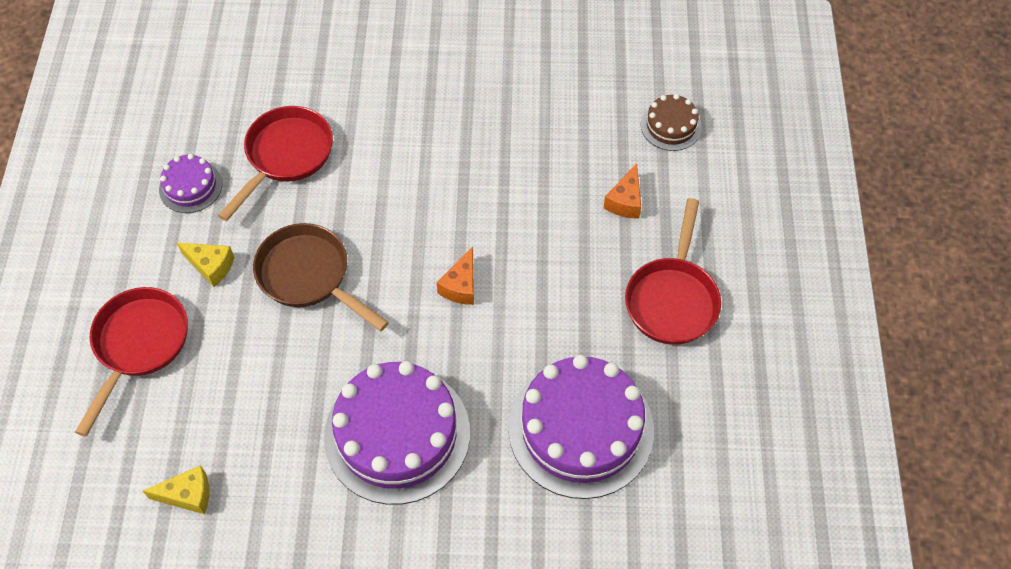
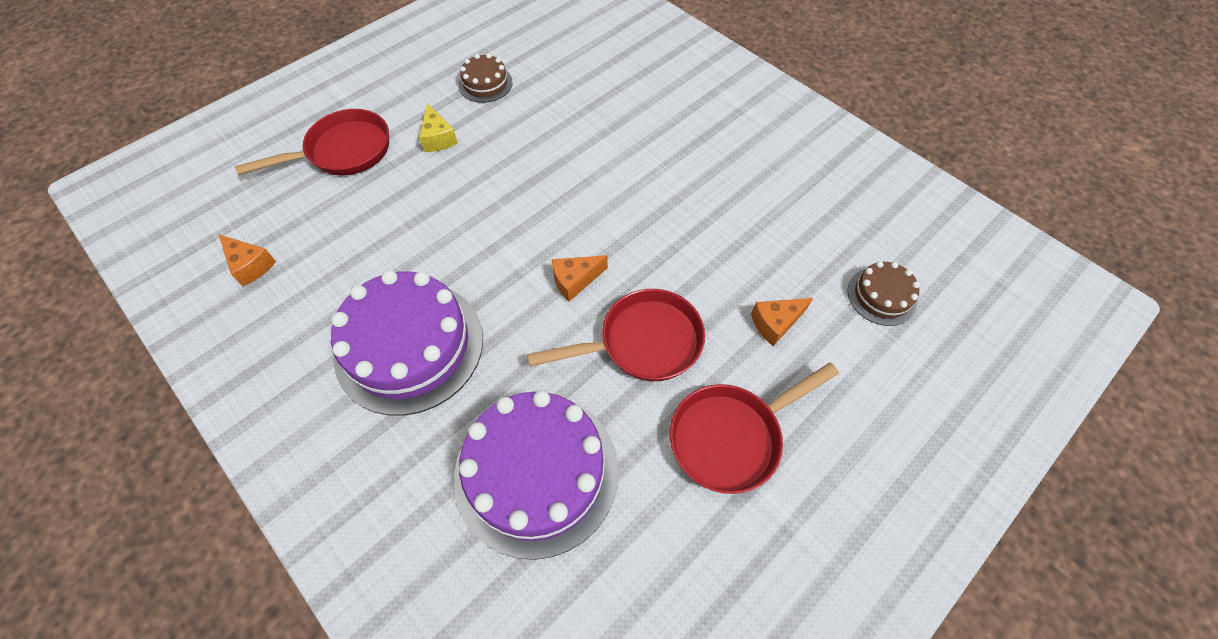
camera: 45 degrees right, 0 degrees up
yellow cheese [143,465,209,514] -> orange cheese [219,235,276,286]
purple cake [159,154,222,213] -> brown cake [458,53,513,103]
red pan [218,106,333,221] -> red pan moved to [527,289,705,381]
brown pan [253,223,389,331] -> none

